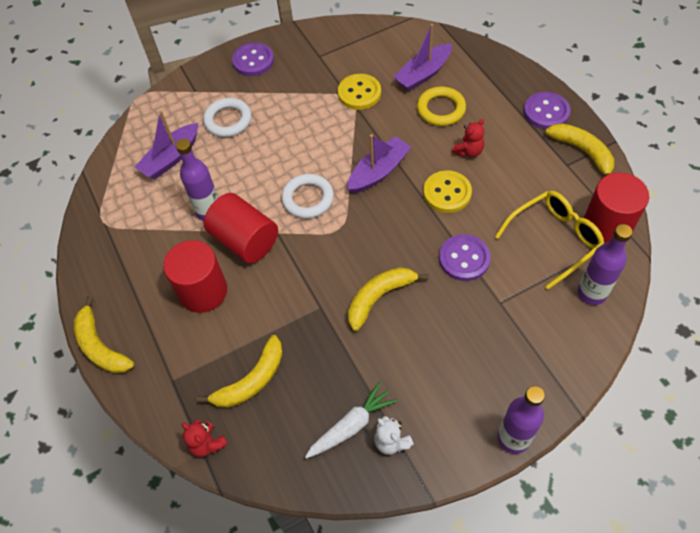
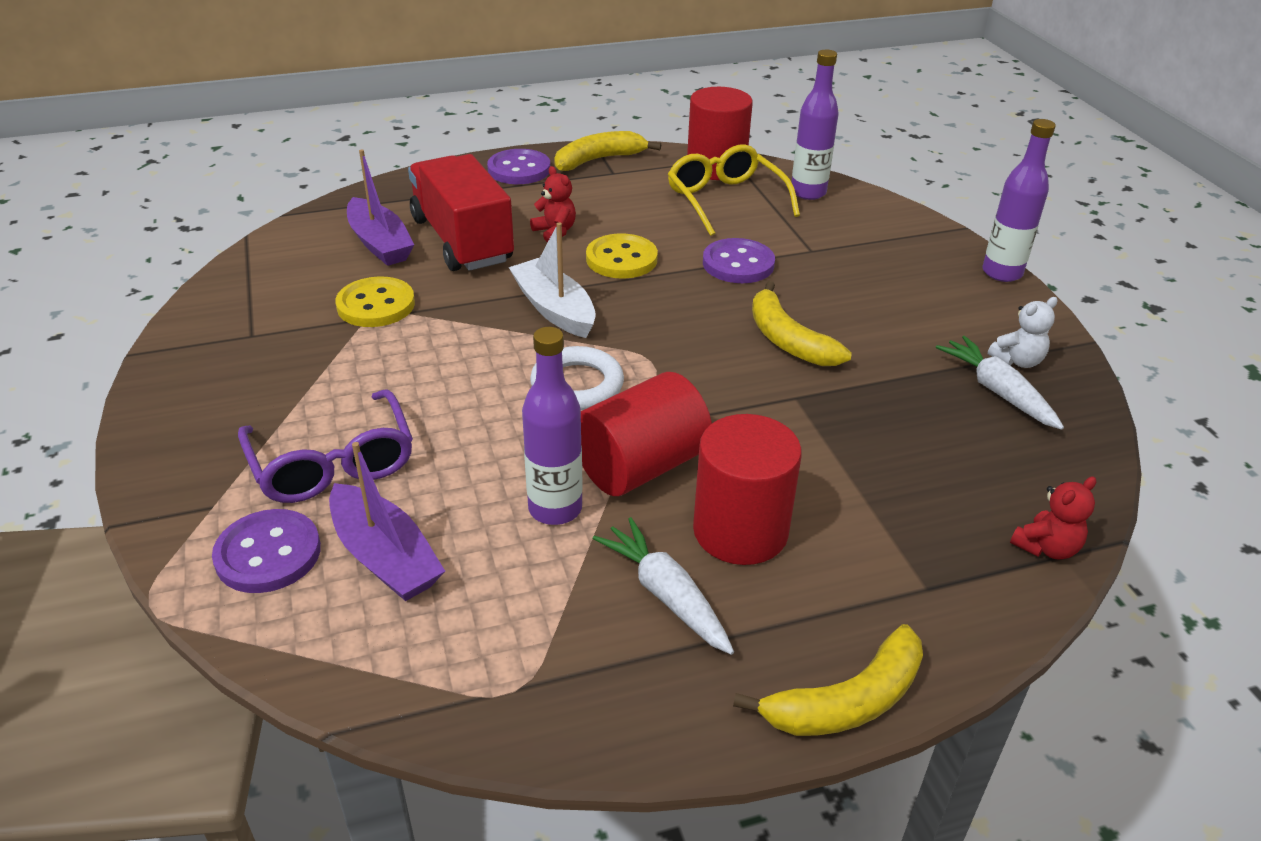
camera: 85 degrees left, 20 degrees down
yellow banana [196,335,283,408] -> none
white ring [203,98,251,137] -> purple glasses [238,389,413,503]
purple button [232,42,274,76] -> purple button moved to [212,509,321,593]
purple boat [347,134,412,193] -> white boat [509,222,596,338]
yellow ring [417,86,466,126] -> red truck [408,154,514,271]
none -> white carrot [593,517,734,655]

